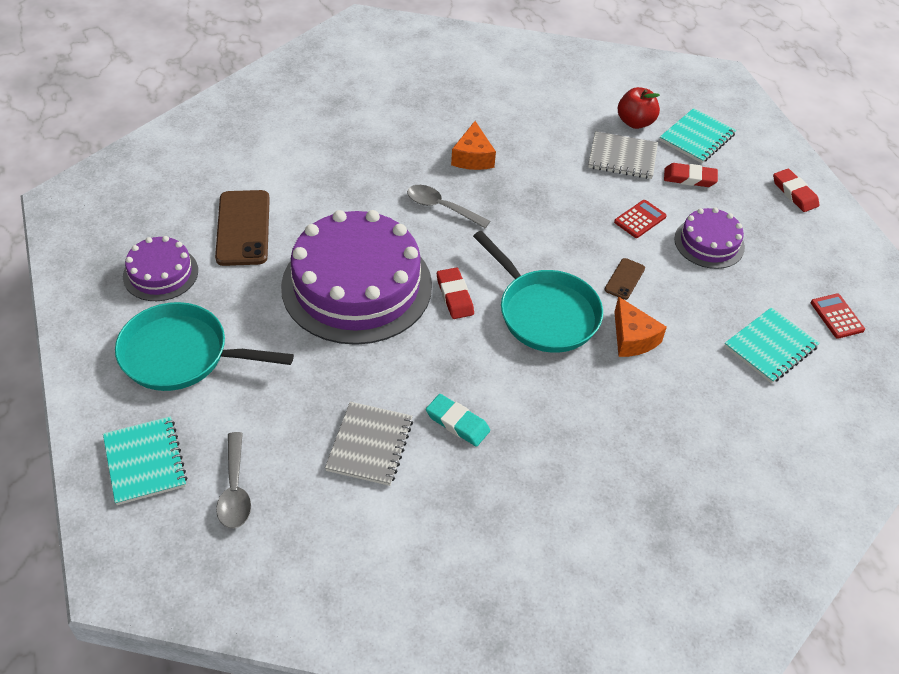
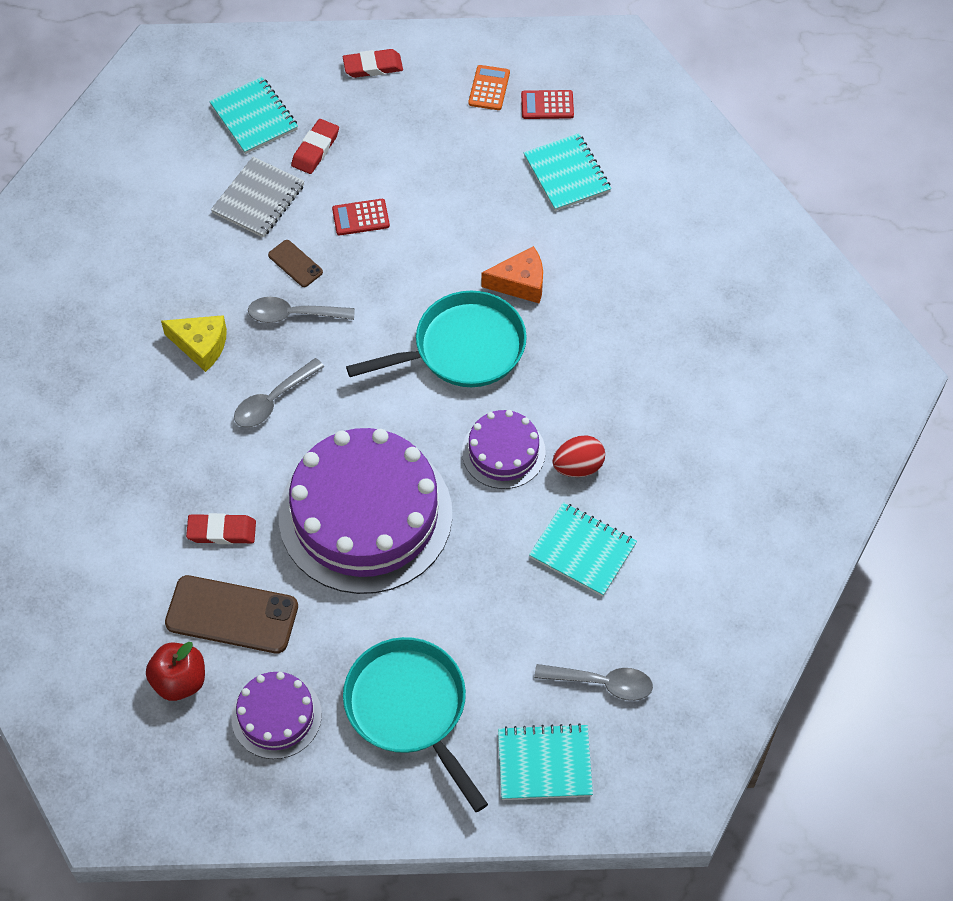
camera: 70 degrees left, 10 degrees up
turquoise pan [115,302,294,391] -> turquoise pan turned 120 degrees clockwise [343,637,488,812]
grey notebook [325,402,413,486] -> turquoise notebook [529,502,637,597]
turquoise eraser [426,394,490,447] -> red egg [553,436,605,477]
red eraser [437,267,474,319] -> red eraser moved to [186,513,256,544]
orange cheese [451,121,496,170] -> yellow cheese [161,315,227,372]
brown phone [604,258,645,300] -> brown phone moved to [268,240,323,287]
red calculator [614,200,667,238] -> red calculator turned 75 degrees counterclockwise [332,199,390,235]
red apple [618,87,660,129] -> red apple moved to [146,642,205,701]
purple cake [674,208,745,269] -> purple cake moved to [462,410,546,489]
none -> grey spoon [248,297,355,323]
none -> orange calculator [468,65,510,110]

